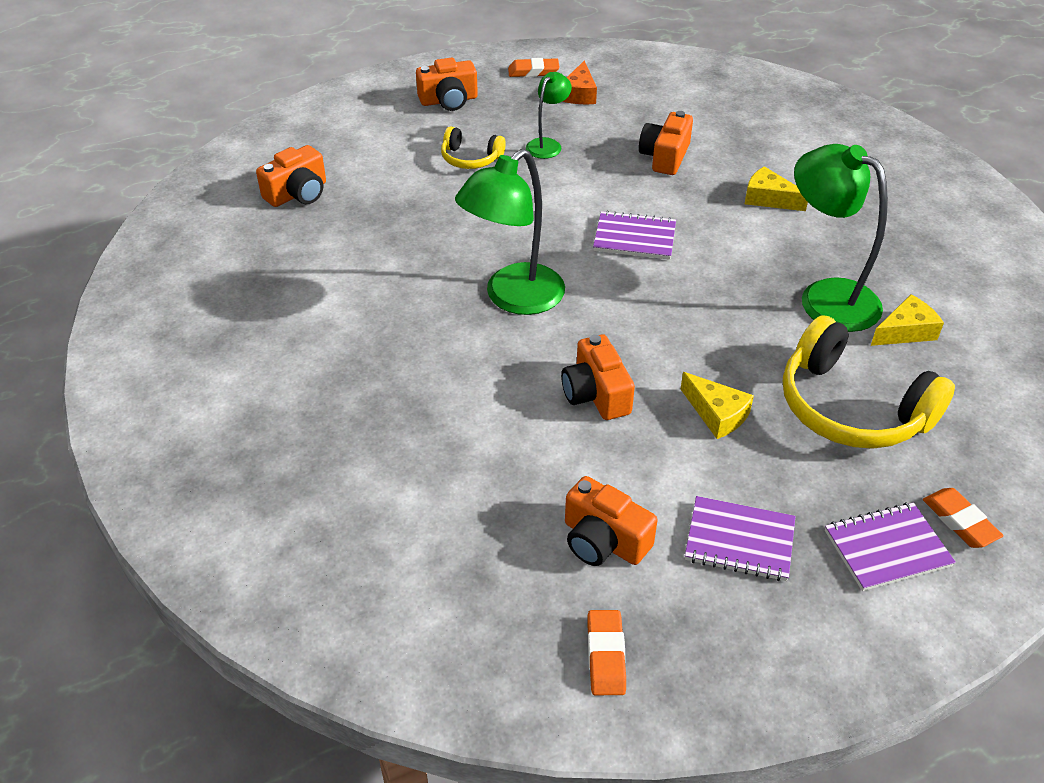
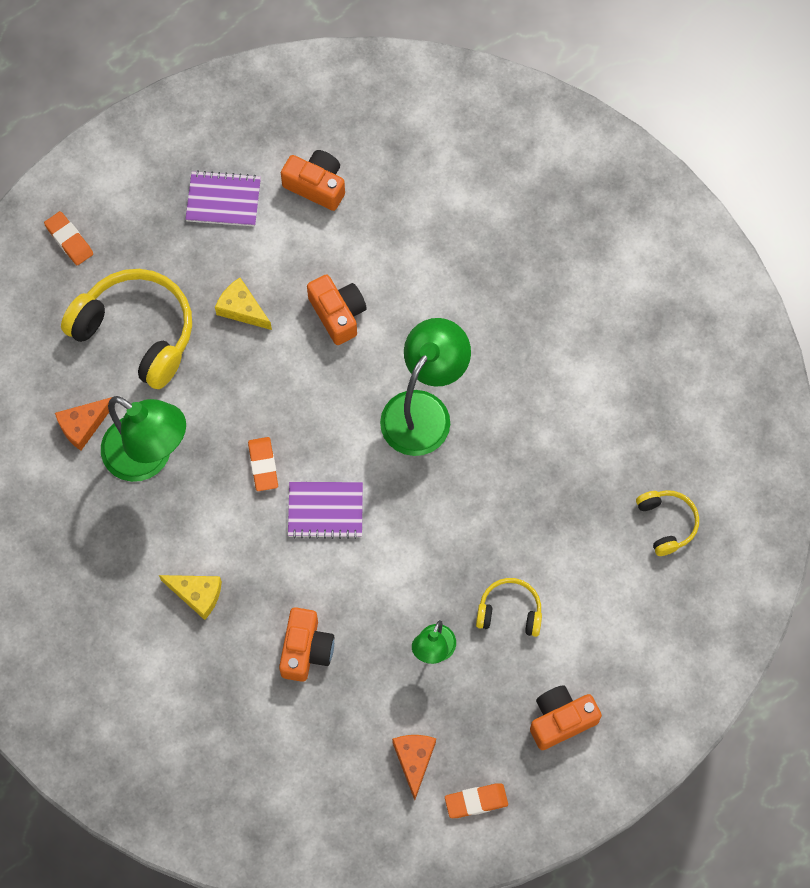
camera: 170 degrees right, 25 degrees up
orange camera [256,145,326,207] -> yellow headphones [636,490,699,556]
orange eraser [588,610,626,695] -> orange eraser moved to [248,437,278,491]
purple notebook [825,502,956,591] -> none
yellow cheese [871,294,944,346] -> orange cheese [55,397,112,451]

